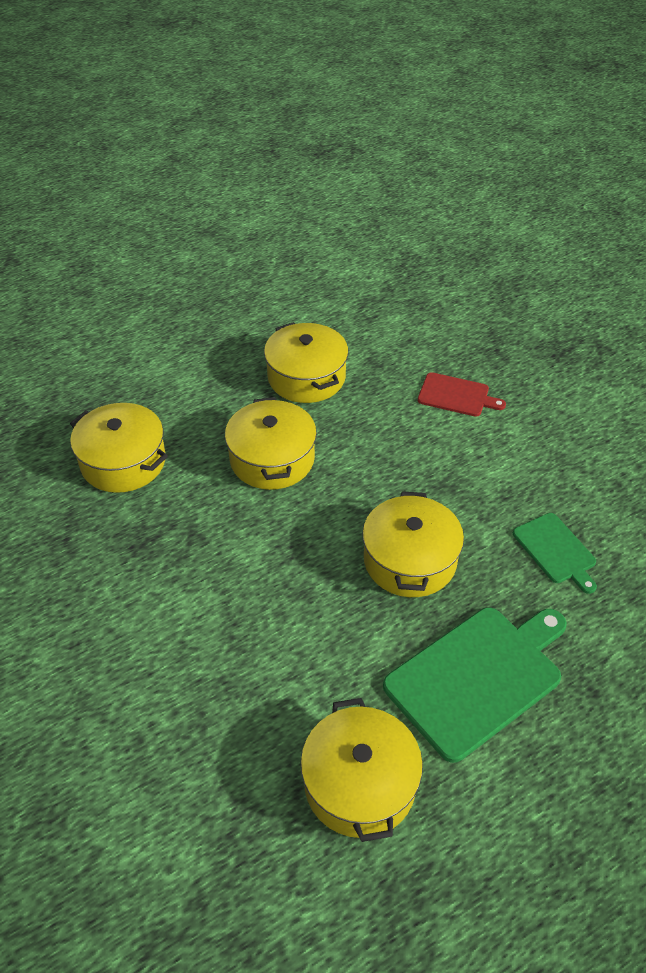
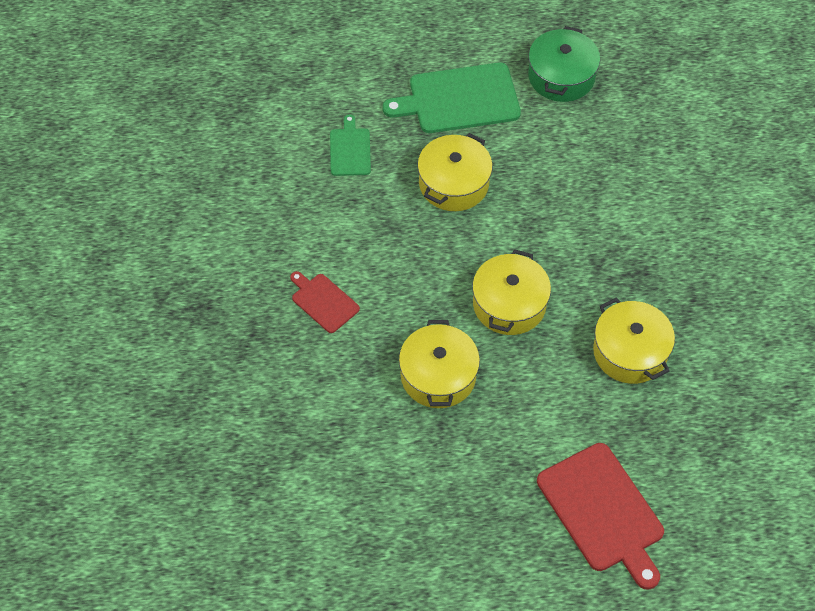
camera: 155 degrees left, 10 degrees up
yellow pot [301,698,423,842] -> green pot [528,26,600,102]
none -> red cutting board [537,443,664,590]

